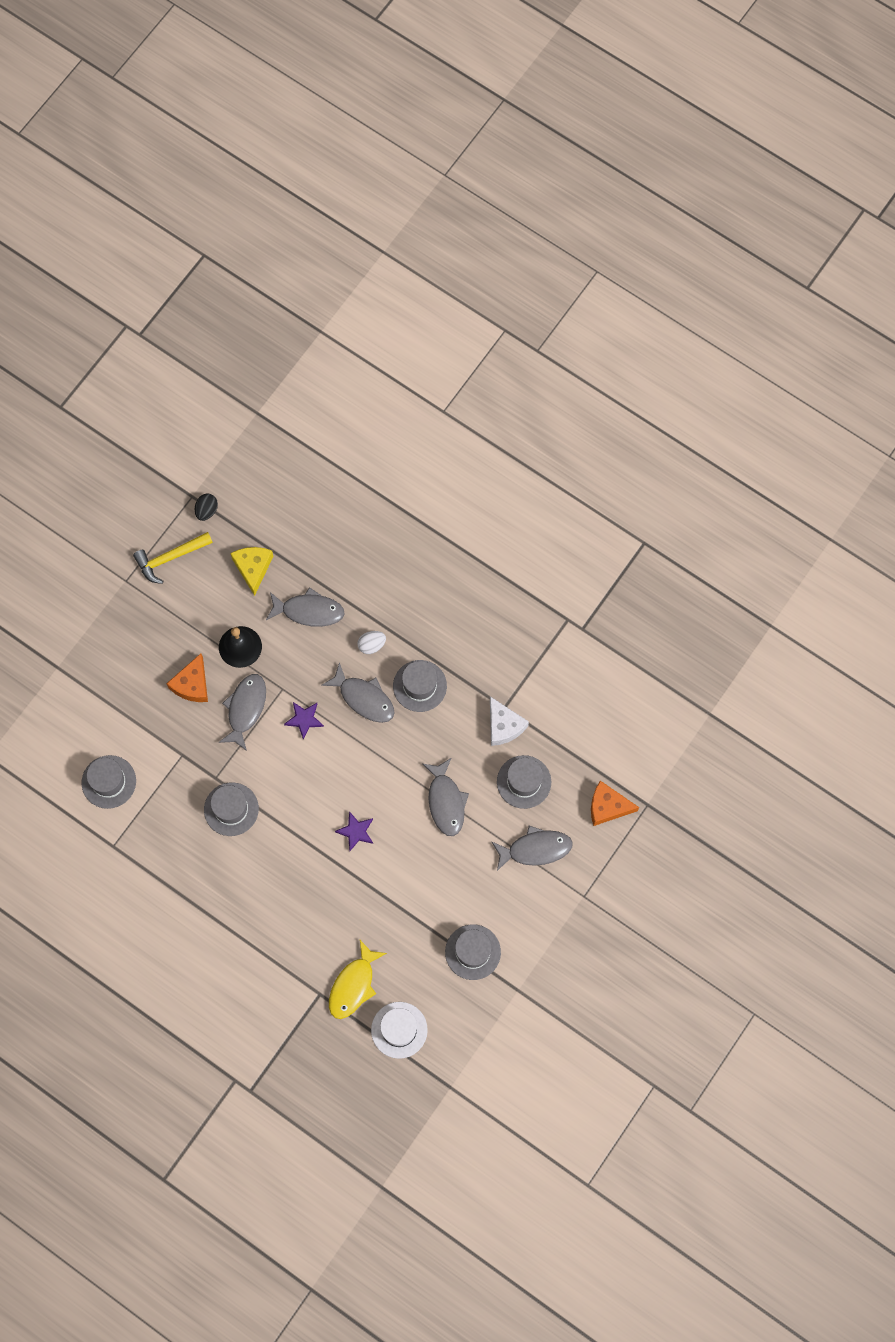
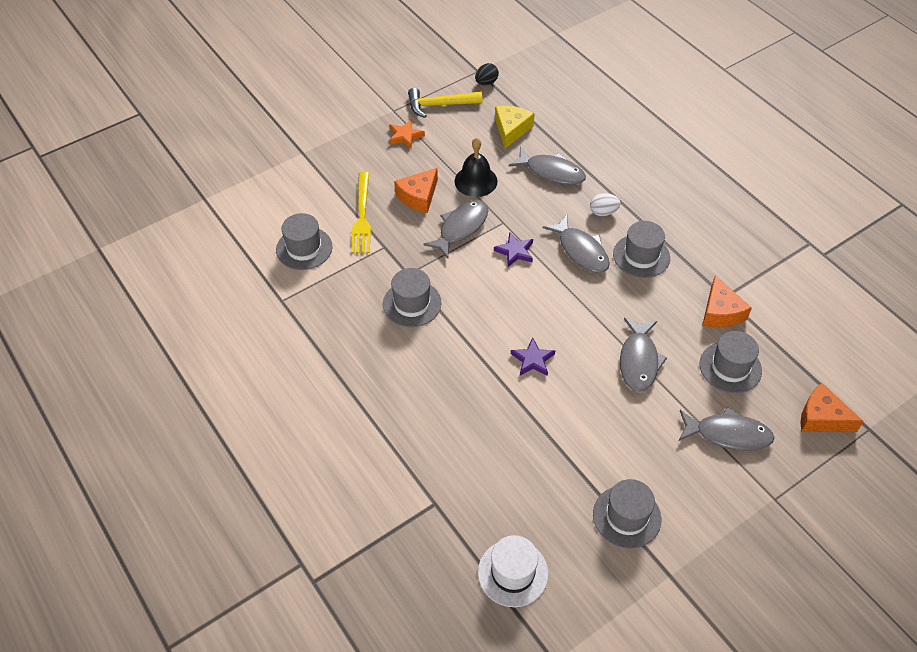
camera: 20 degrees right, 20 degrees down
yellow fish [329,940,387,1019] -> none
white cheese [490,697,529,746] -> orange cheese [702,276,752,328]
none -> yellow fork [351,172,371,253]
none -> orange star [389,119,425,149]

